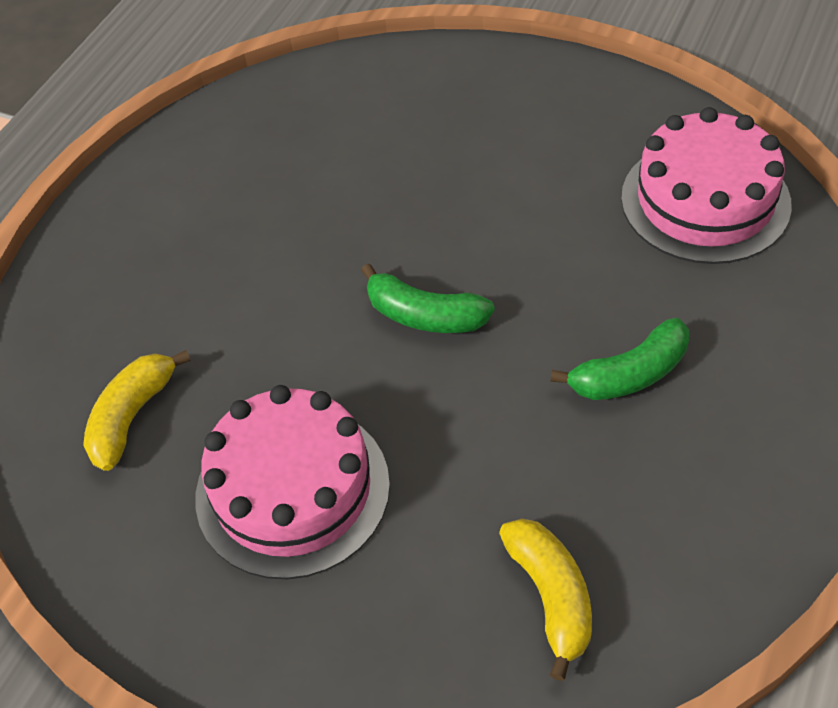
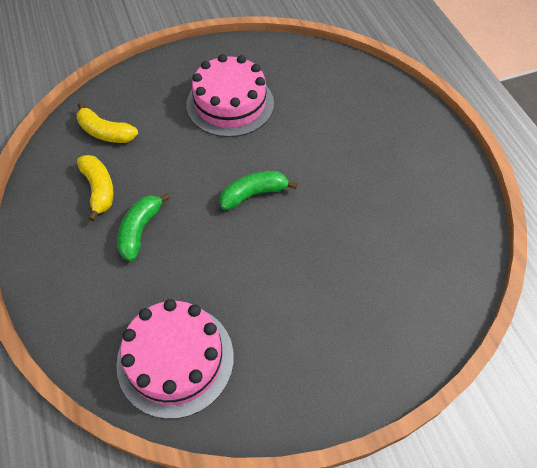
camera: 130 degrees right, 5 degrees up
yellow banana [83,350,191,471] -> yellow banana moved to [77,155,114,221]

